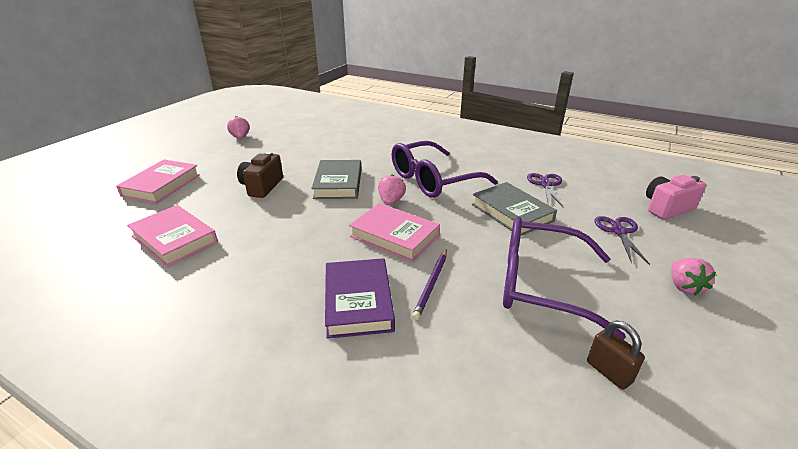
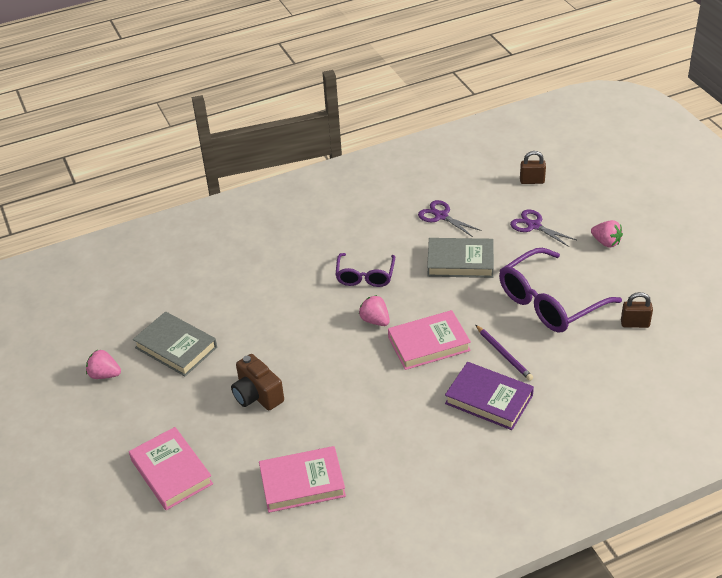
camera: 50 degrees left, 10 degrees up
grey book [311,160,361,199] -> grey book moved to [133,311,217,376]
purple glasses [391,141,498,198] -> purple glasses [335,253,395,287], size x0.59
pink camera [646,174,706,219] -> brown padlock [520,151,546,184]

